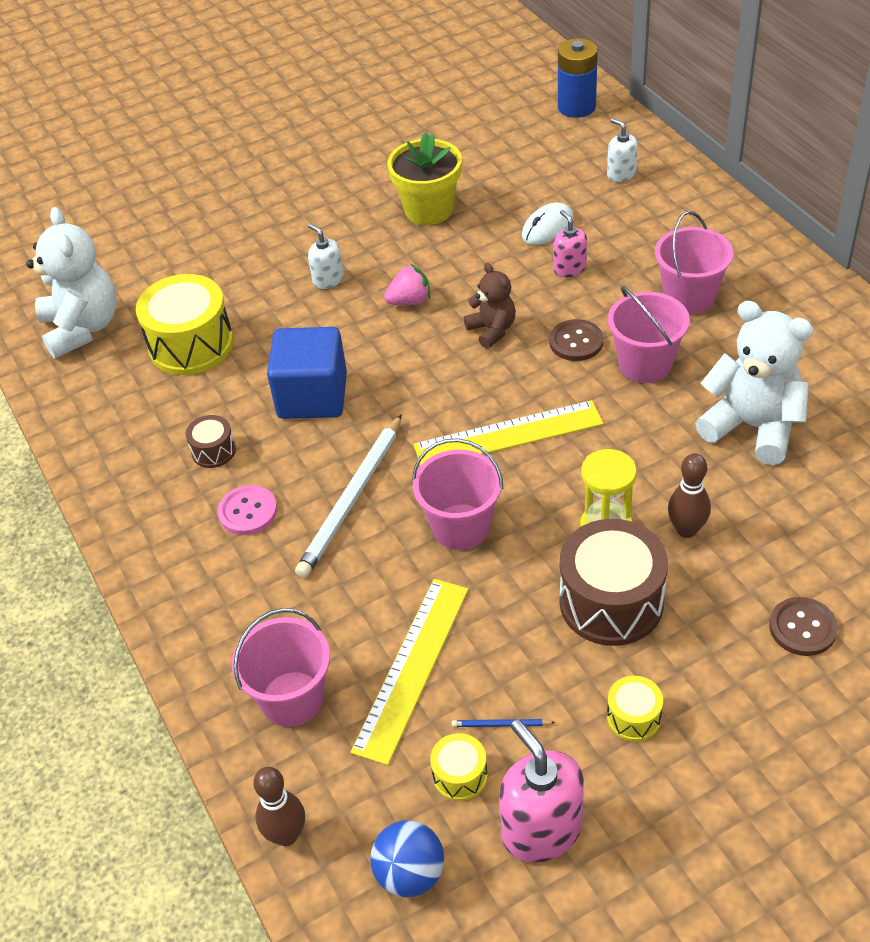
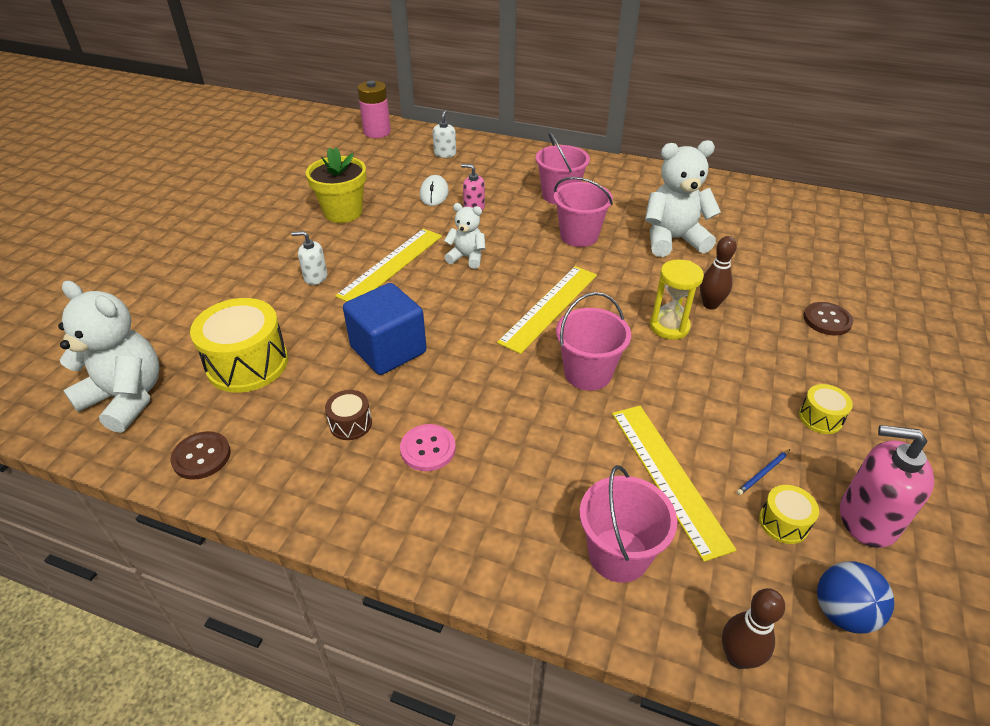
camera: 45 degrees left, 5 degrees down
white pencil [295,414,402,578] -> none
pink strawberry [384,264,431,305] -> yellow ruler [335,228,442,302]
brown teddy bear [464,263,516,349] -> white teddy bear [444,203,486,269]
brown button [549,319,603,361] -> brown button moved to [171,431,231,480]
blue battery [558,38,598,118] -> pink battery [357,81,391,138]
brown drum [559,519,668,646] -> none
white soap dispenser [607,118,638,182] -> white soap dispenser turned 90 degrees clockwise [433,110,456,158]

